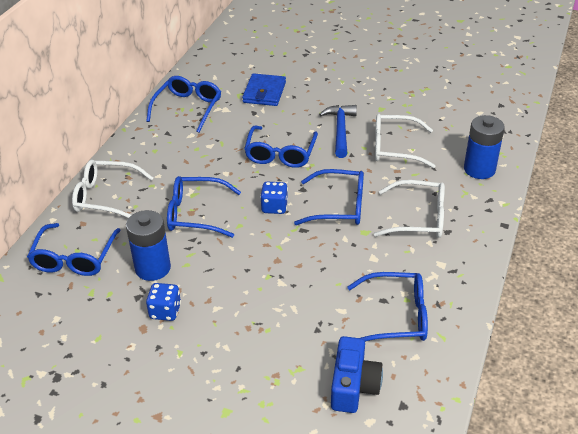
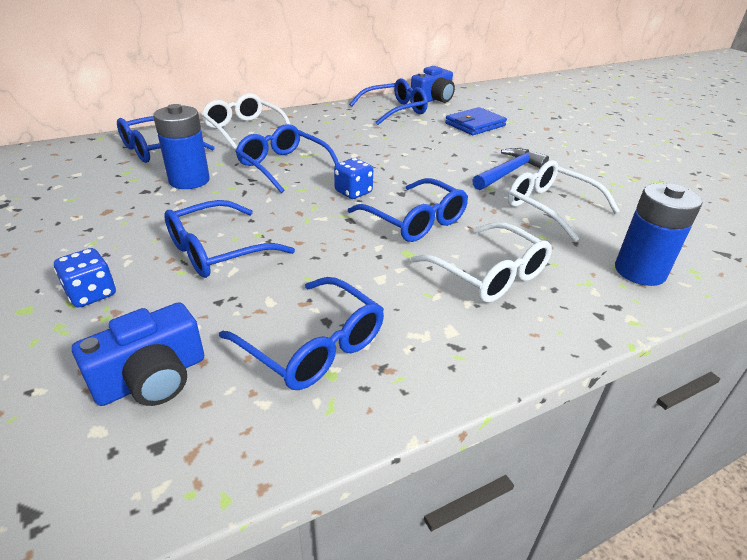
camera: 40 degrees right, 5 degrees down
blue dice [146,283,181,321] -> blue dice moved to [54,248,116,308]
blue glasses [244,126,318,168] -> blue glasses moved to [164,200,295,278]
none -> blue camera [411,66,455,103]

